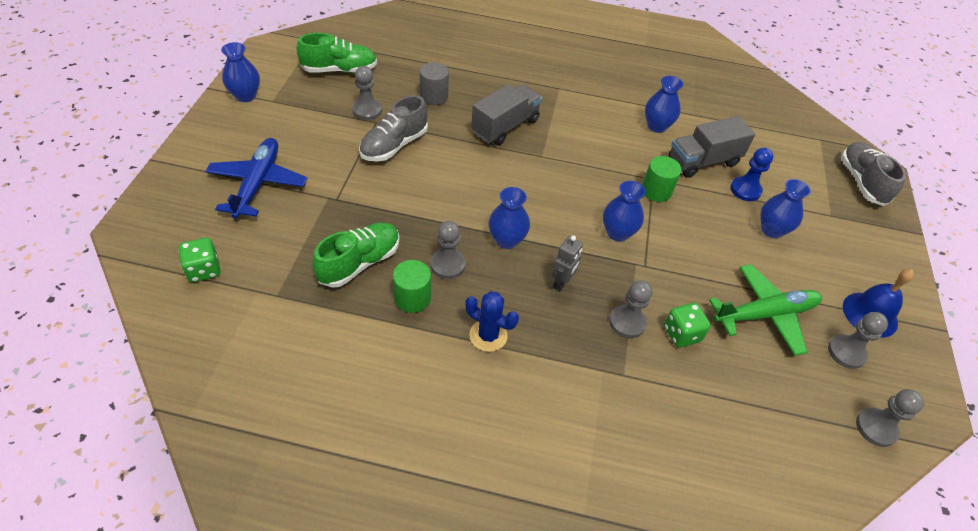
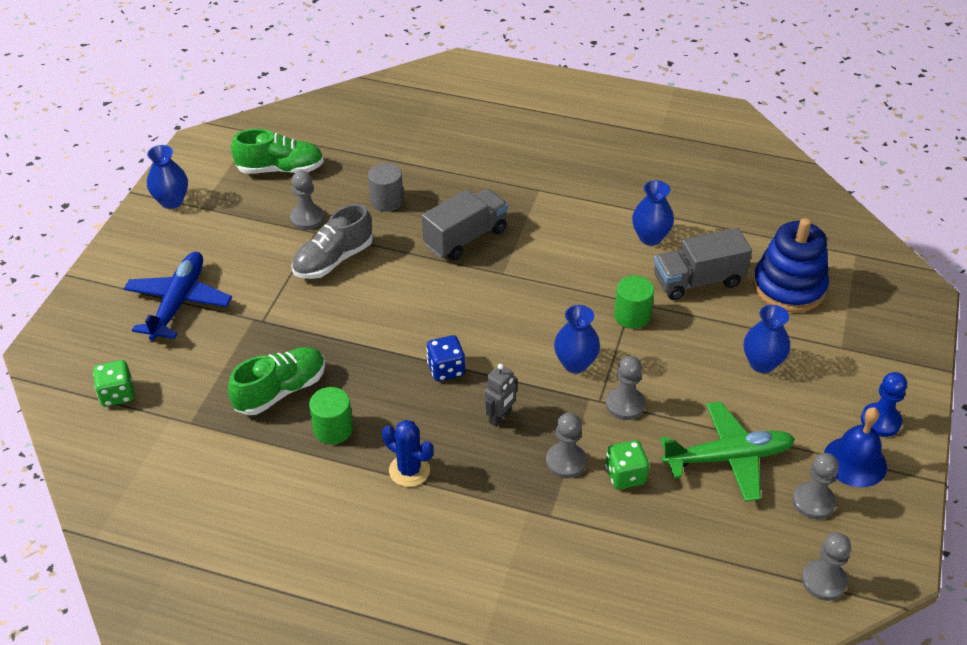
camera: 10 degrees right, 5 degrees down
grey pawn [430,221,465,279] -> grey pawn moved to [606,356,645,420]
blue vase [489,187,530,249] -> blue dice [426,335,465,381]
blue pawn [730,148,773,201] -> blue pawn moved to [861,372,907,437]
grey shoe [841,142,906,206] -> none
none -> blue stacking toy [753,218,829,312]

